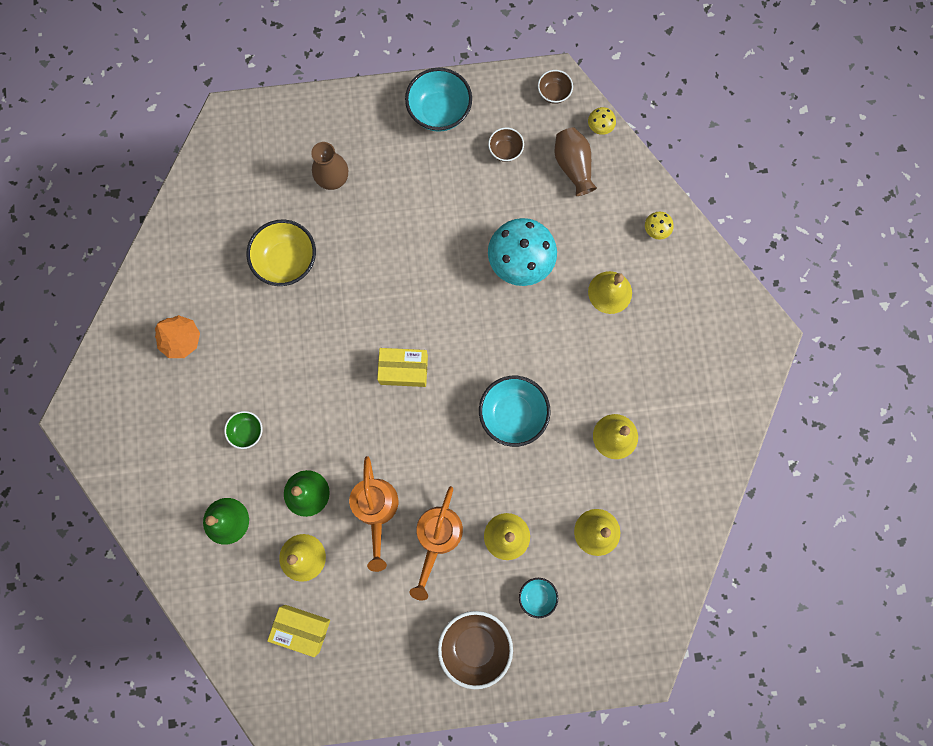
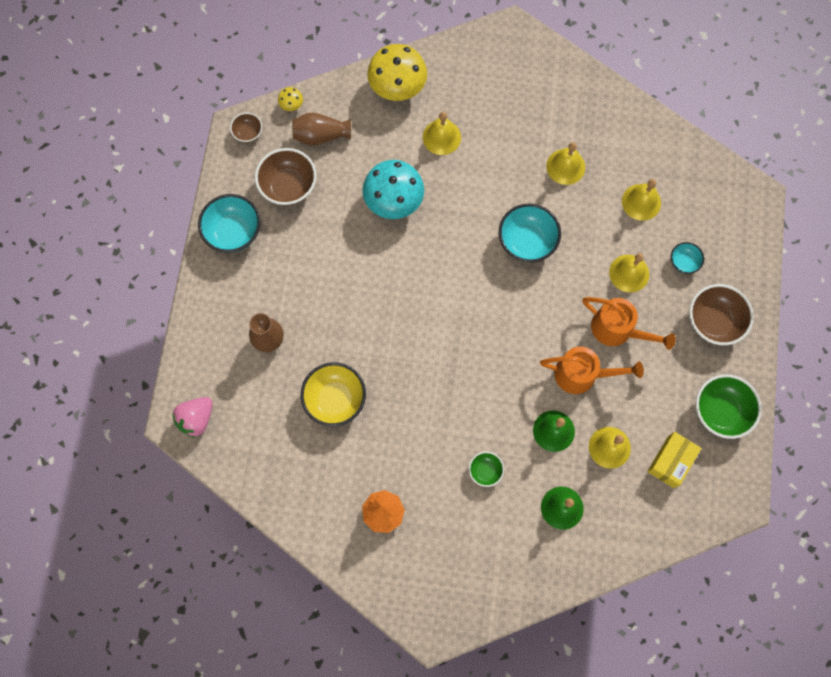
camera: 75 degrees left, 5 degrees down
yellow box [377,348,428,387] -> none
brown bowl [488,127,524,162] -> brown bowl [255,148,317,206], size x1.86
yellow mushroom [645,212,674,240] -> yellow mushroom [367,44,427,101], size x2.35
none -> pink strawberry [172,397,213,438]
none -> green bowl [696,374,762,439]

